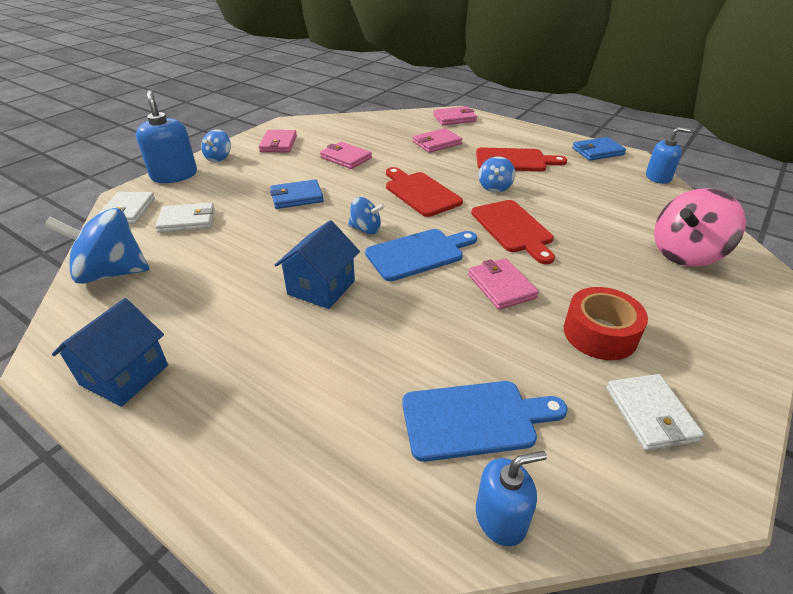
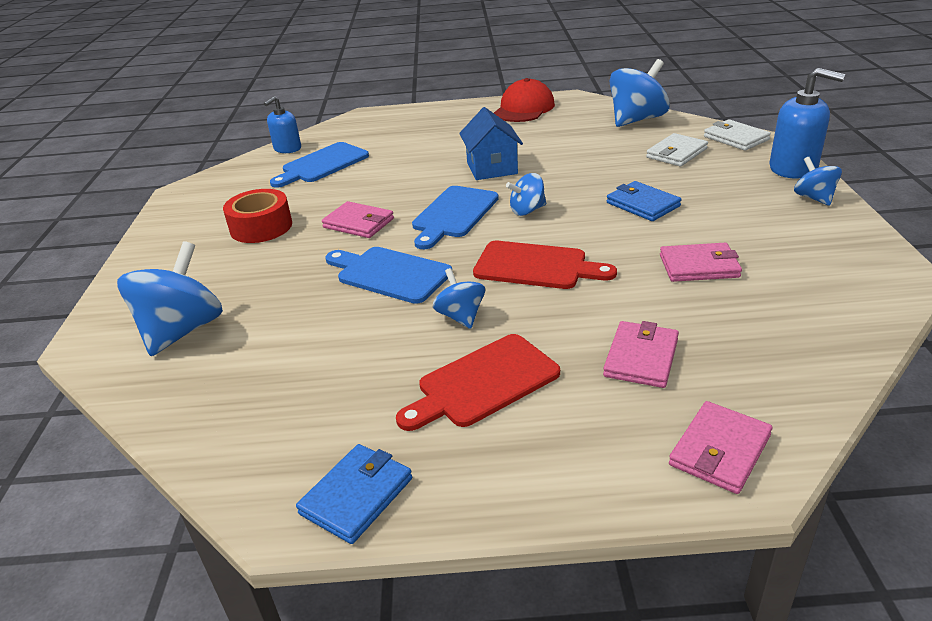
camera: 145 degrees right, 5 degrees down
blue house [52,298,168,407] -> red cap [494,78,555,122]
pink wallet [259,130,297,152] -> none
blue wallet [270,179,324,209] -> blue wallet turned 75 degrees counterclockwise [607,181,681,221]
red cutting board [471,200,555,264] -> blue cutting board [325,247,452,304]
white wallet [606,374,704,451] -> none
blue soap dispenser [646,127,691,184] -> none
pink spinning top [654,188,746,267] -> blue spinning top [117,241,223,356]

